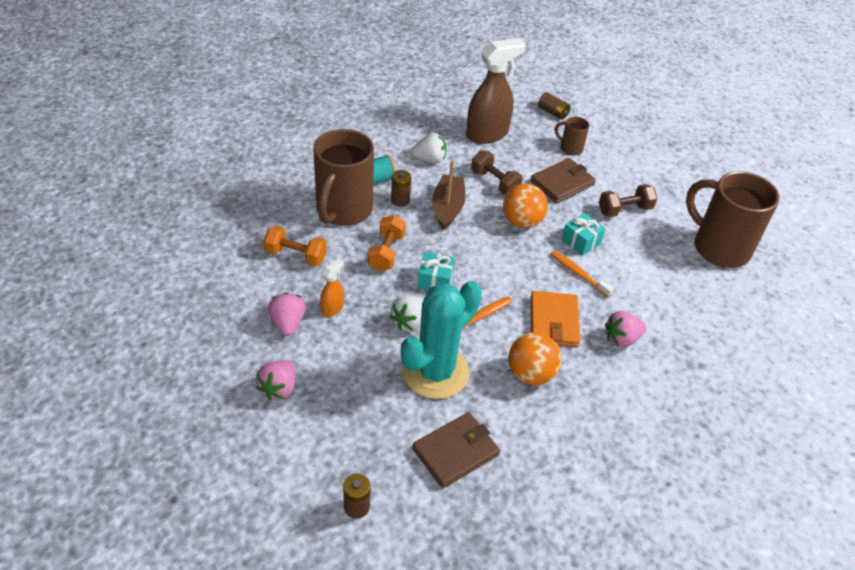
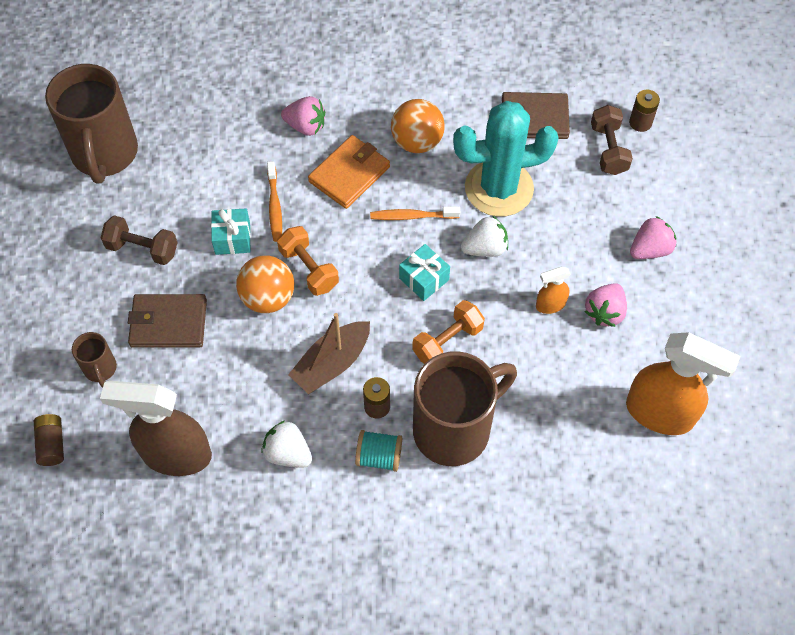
camera: 140 degrees left, 15 degrees up
orange dumbbell [264,226,327,266] -> orange dumbbell moved to [277,226,339,296]
brown dumbbell [471,150,523,195] -> brown dumbbell moved to [591,105,633,175]
none -> orange spray bottle [626,332,741,435]

